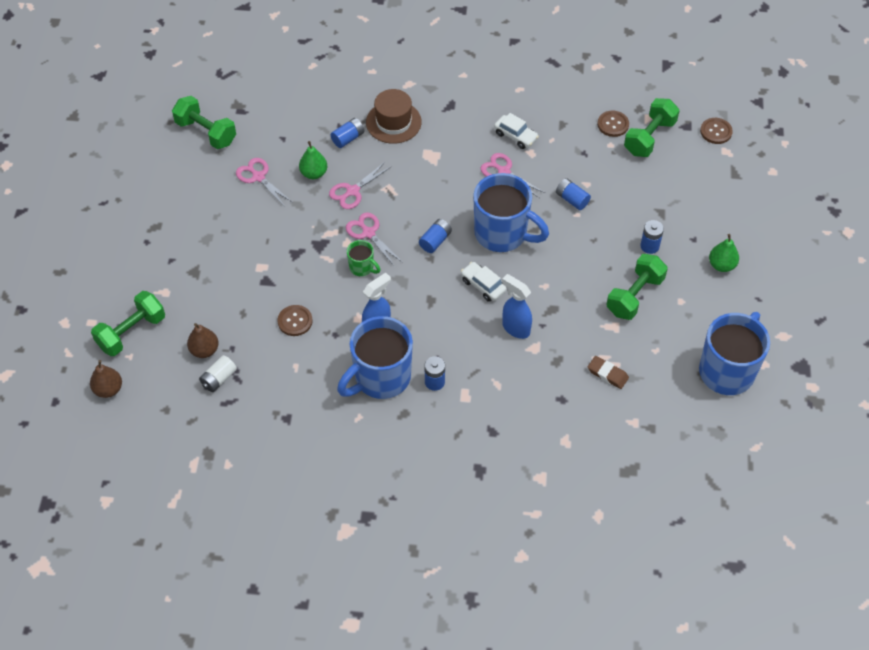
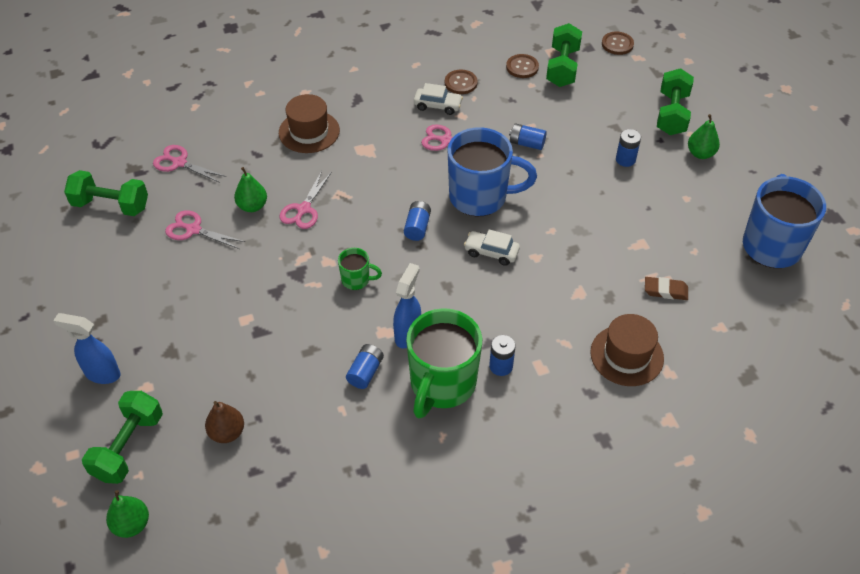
camera: 25 degrees left, 5 degrees down
brown pear [90,360,122,398] -> green pear [106,490,149,538]
white battery [199,355,237,392] -> none
brown button [278,305,312,336] -> brown button moved to [445,70,478,94]
blue battery [331,118,364,148] -> blue battery moved to [346,344,384,389]
blue mug [337,316,413,399] -> green mug [406,308,482,418]
pink scissors [346,212,403,267] -> pink scissors moved to [153,145,226,183]
blue spray bottle [502,274,532,339] -> blue spray bottle moved to [53,313,121,384]
green dumbbell [606,254,668,320] -> green dumbbell moved to [657,68,694,135]
none -> brown hat [590,314,664,386]

